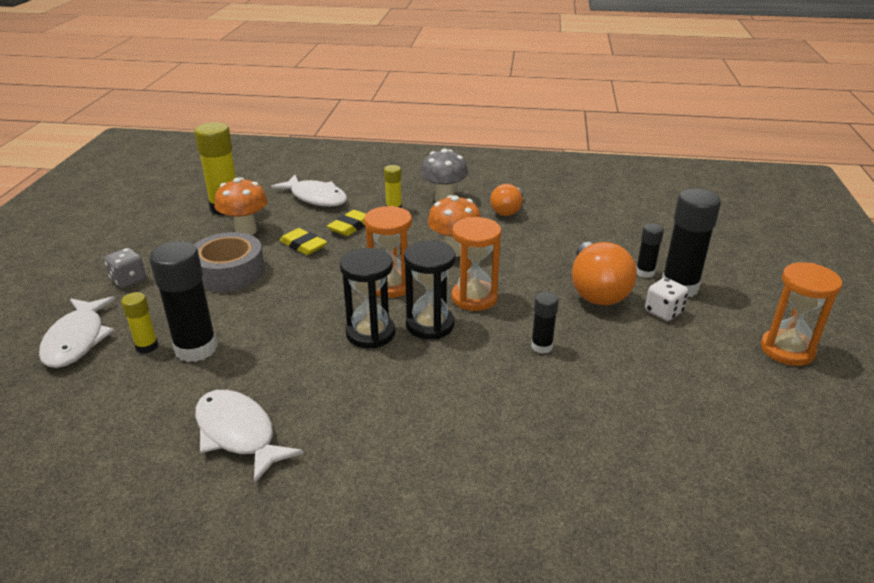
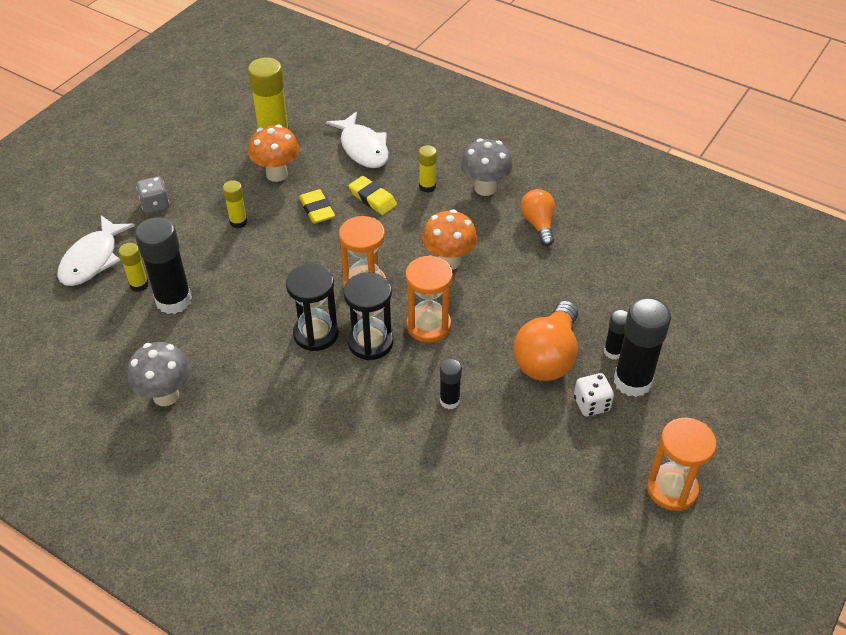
camera: 25 degrees right, 15 degrees up
grey tape [194,232,265,292] -> yellow glue stick [223,180,247,229]
white fish [195,390,304,484] -> grey mushroom [127,342,190,406]
yellow eraser [327,210,366,236] -> yellow eraser turned 75 degrees clockwise [349,176,397,215]
orange light bulb [490,184,523,216] -> orange light bulb turned 120 degrees clockwise [521,189,555,246]

